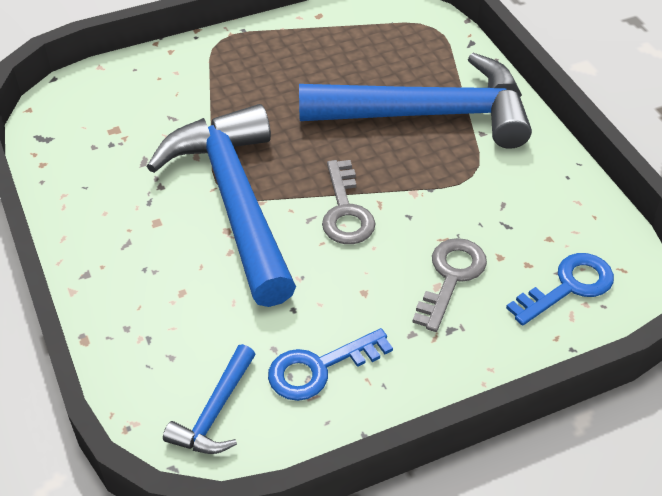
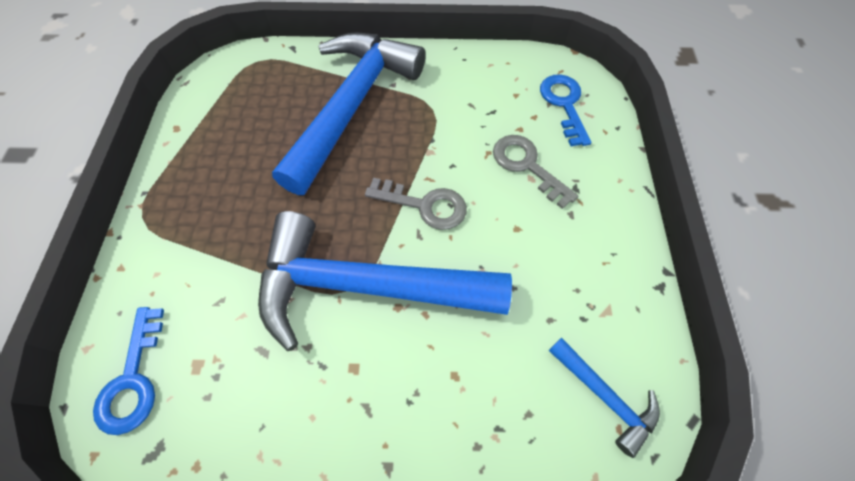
camera: 65 degrees left, 15 degrees up
blue key [268,328,393,401] -> blue key moved to [93,307,164,435]

